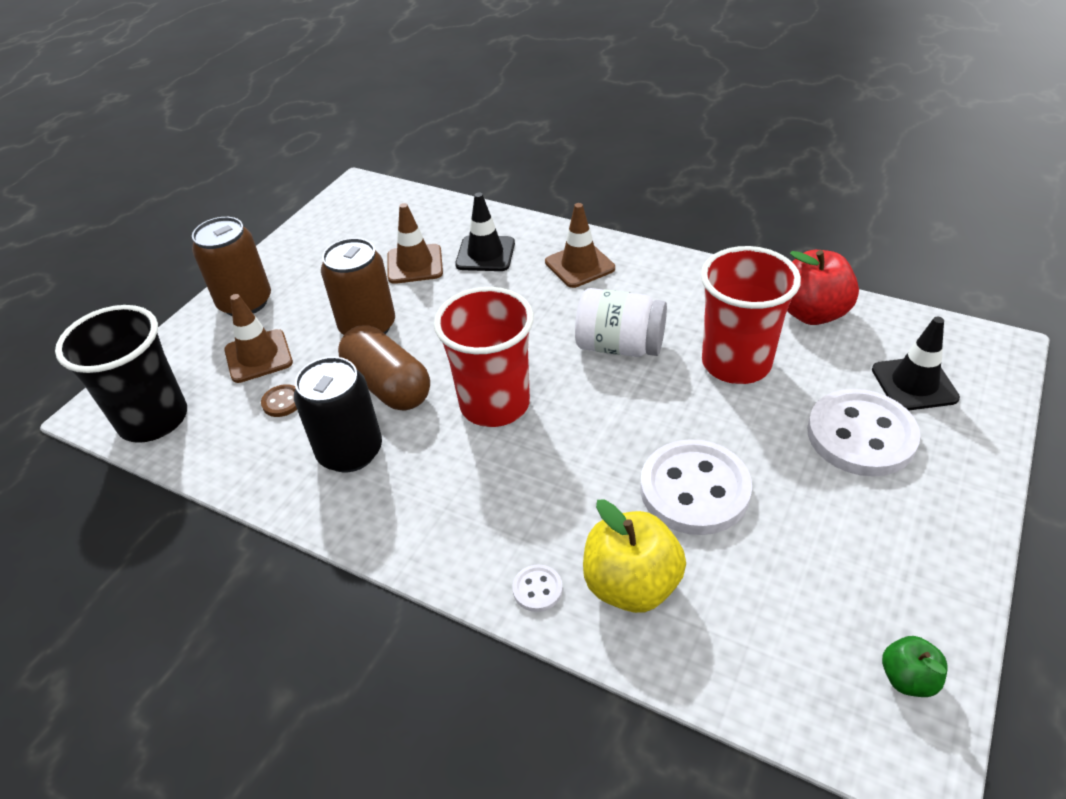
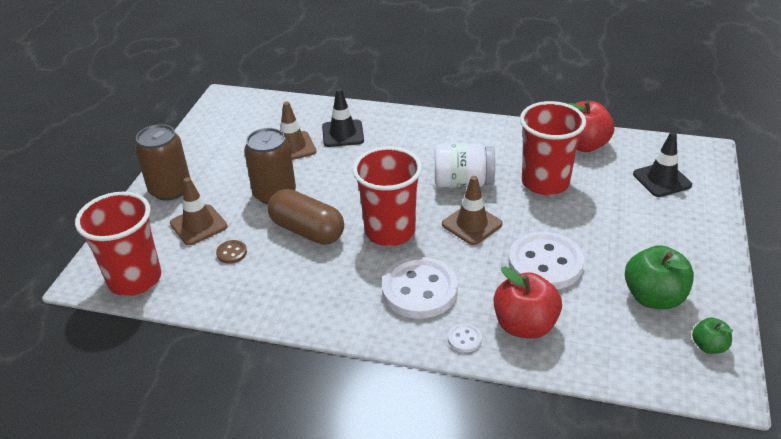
camera: 15 degrees left, 5 degrees down
black cup [55,305,187,443] -> red cup [75,192,161,296]
black can [294,357,382,472] -> none
brown traffic cone [545,203,615,288] -> brown traffic cone moved to [442,176,503,245]
yellow apple [583,499,686,613] -> red apple [494,266,562,339]
white button [807,389,921,477] -> white button moved to [382,257,458,319]
none -> green apple [625,245,694,309]

